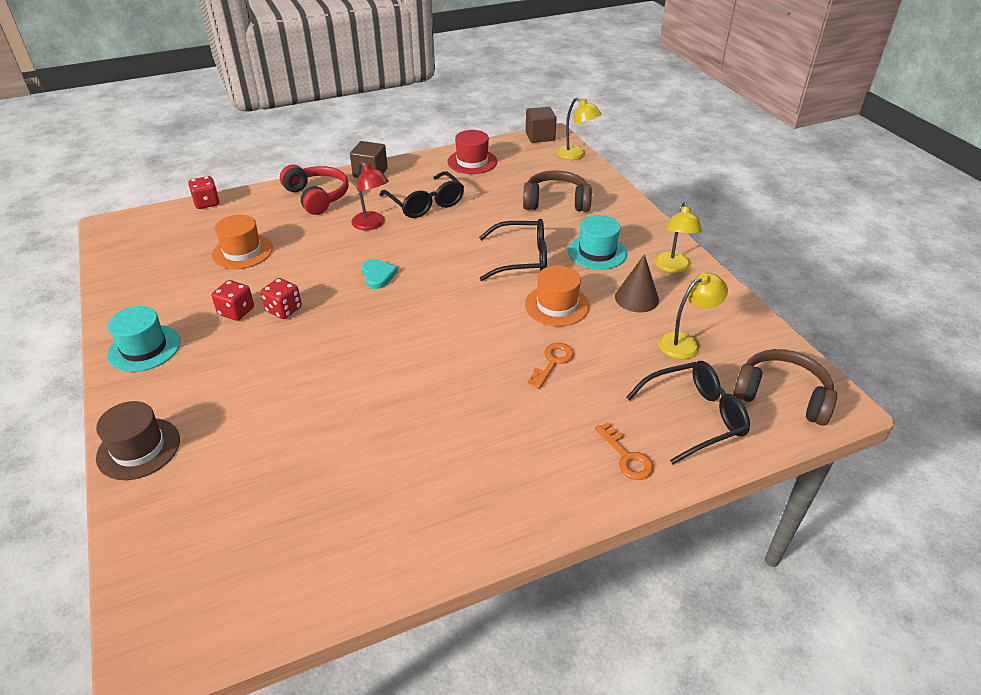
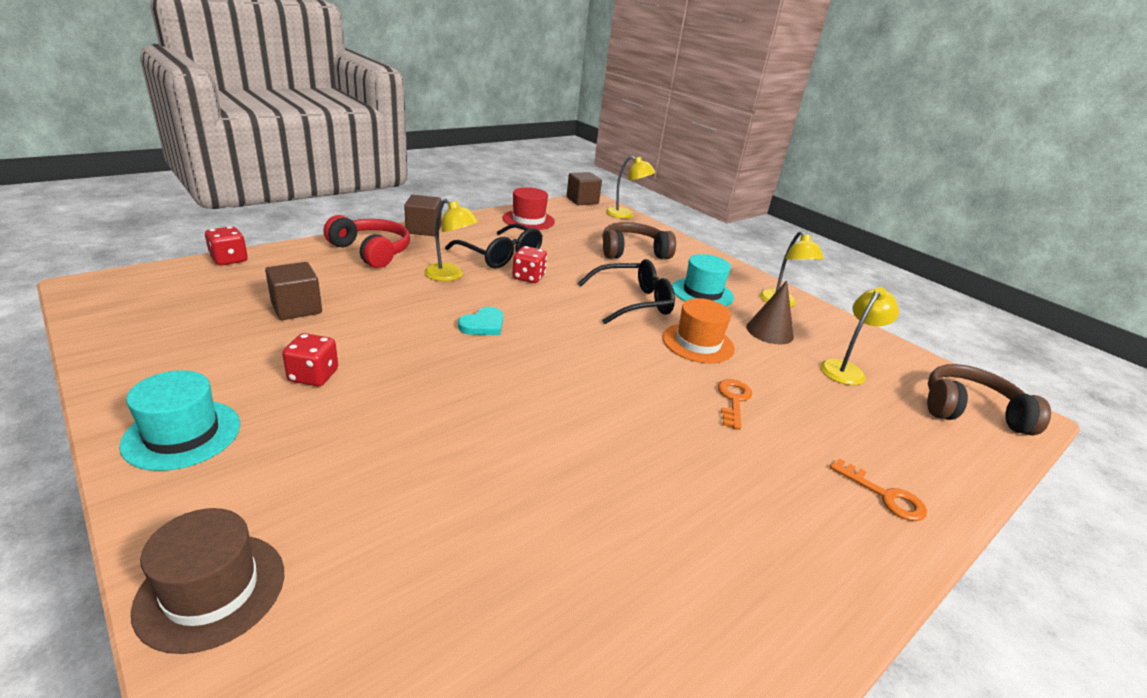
camera: 20 degrees left, 10 degrees down
orange hat [212,215,273,269] -> brown cube [265,262,322,320]
red dice [260,278,302,319] -> red dice moved to [512,246,547,283]
red lamp [351,162,389,230] -> yellow lamp [424,199,479,281]
turquoise heart [361,259,398,289] -> turquoise heart turned 75 degrees clockwise [458,307,503,335]
black glasses [626,361,750,464] -> none

